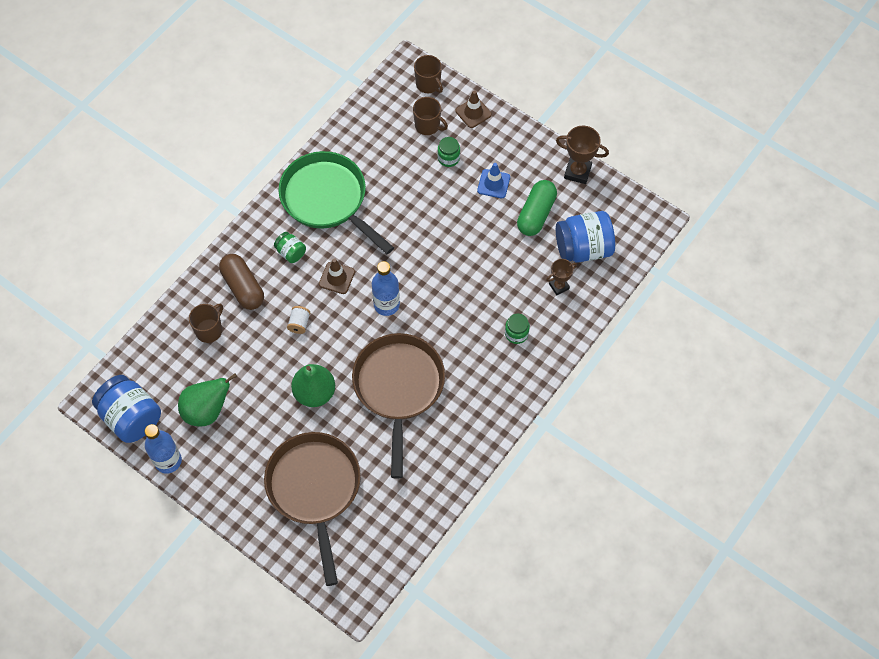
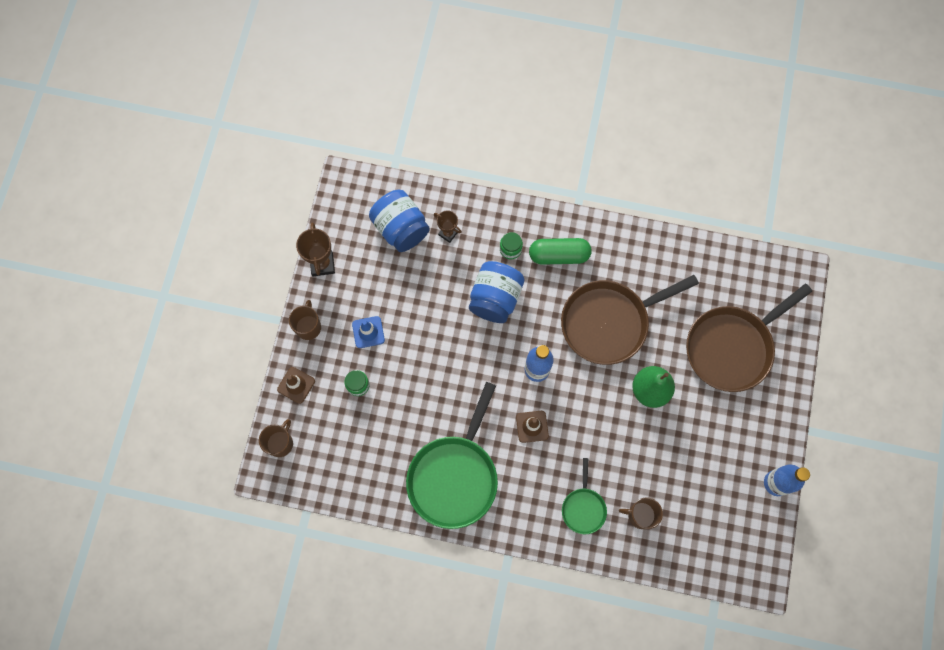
camera: 115 degrees left, 10 degrees up
blue jar [92,375,161,443] -> blue jar moved to [469,261,524,323]
green pear [178,373,237,427] -> none
brown capsule [219,254,264,310] -> green pan [562,458,607,534]
green jar [274,232,306,263] -> none
white spool [287,306,310,334] -> none
brown mug [413,97,448,135] -> brown mug moved to [289,300,321,340]
green capsule [517,180,557,236] -> green capsule moved to [529,238,592,265]

